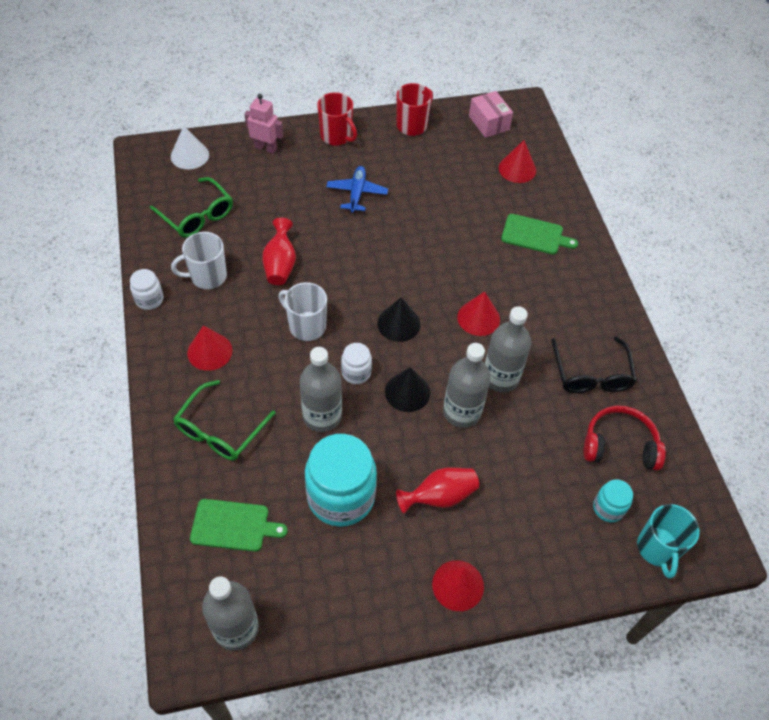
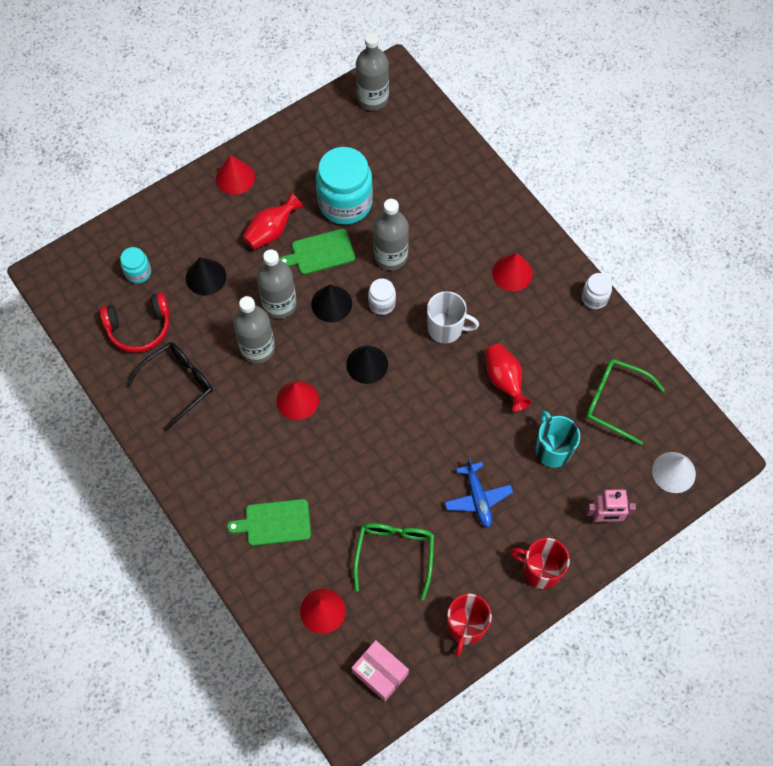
camera: 160 degrees right, 10 degrees up
white mug [171,232,227,289] -> none
green glasses [173,380,276,461] -> green glasses moved to [353,523,434,600]
green cutting board [190,499,288,552] -> green cutting board moved to [279,229,355,274]
black glasses [551,337,637,393] -> black glasses turned 75 degrees clockwise [126,342,213,431]
turquoise mug [637,504,700,579] -> turquoise mug moved to [536,411,580,468]
none -> black cone [186,257,226,296]

